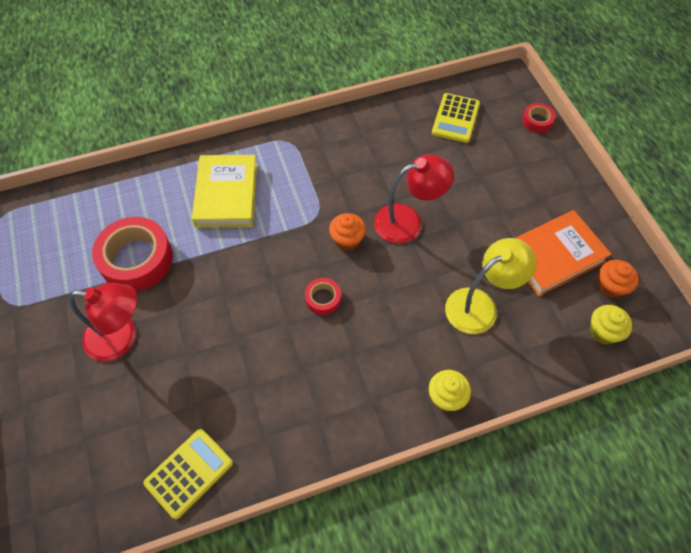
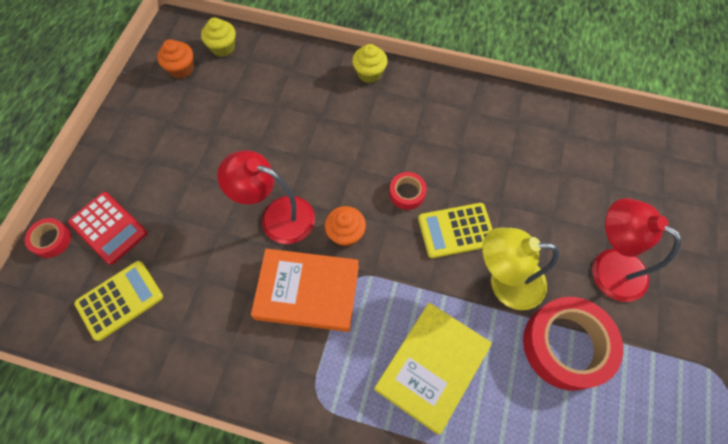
camera: 145 degrees left, 5 degrees up
yellow calculator [143,429,233,519] -> yellow calculator moved to [418,203,493,258]
yellow lamp [445,238,536,334] -> yellow lamp moved to [482,228,559,310]
orange book [516,210,612,297] -> orange book moved to [251,249,359,332]
none -> red calculator [68,192,147,265]

